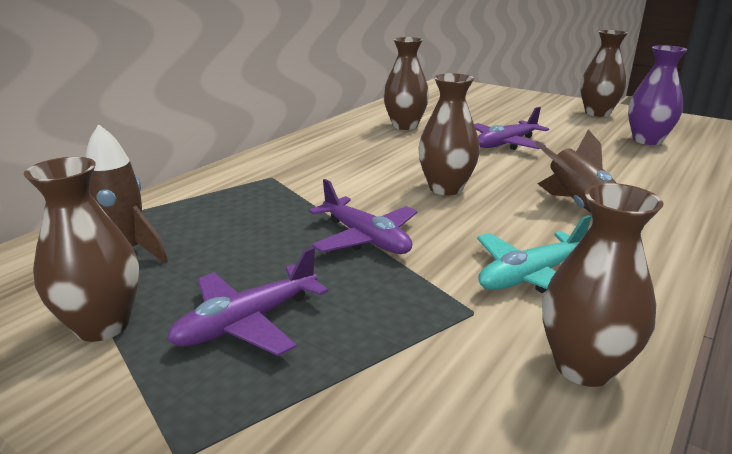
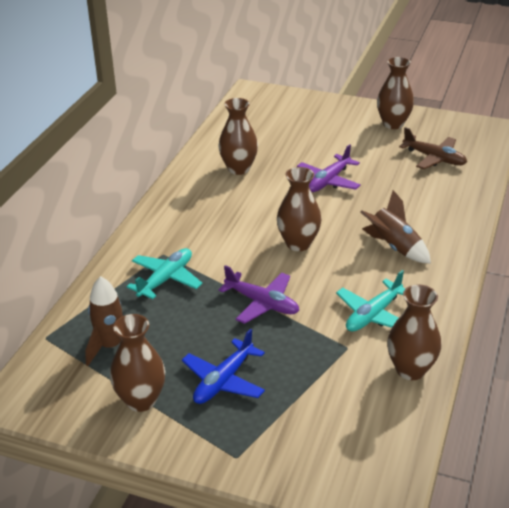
camera: 15 degrees left, 10 degrees up
purple plane [167,247,328,356] -> blue plane [182,328,265,404]
purple vase [628,45,687,145] -> brown plane [399,127,467,169]
none -> turquoise plane [127,248,203,299]

